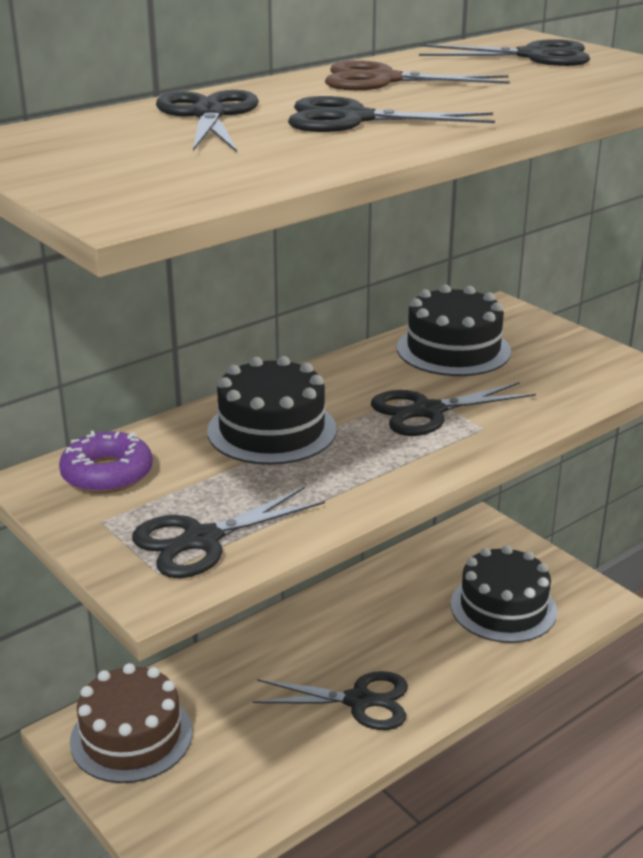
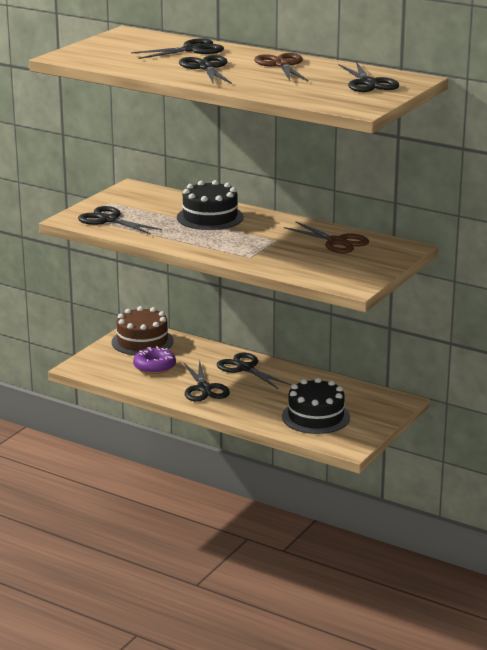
camera: 70 degrees right, 5 degrees down
purple donut [59,431,153,493] -> purple donut moved to [133,346,176,374]
black scissors [371,382,536,436] -> black scissors moved to [217,352,291,389]
black cake [397,285,511,376] -> brown scissors [284,221,369,253]

